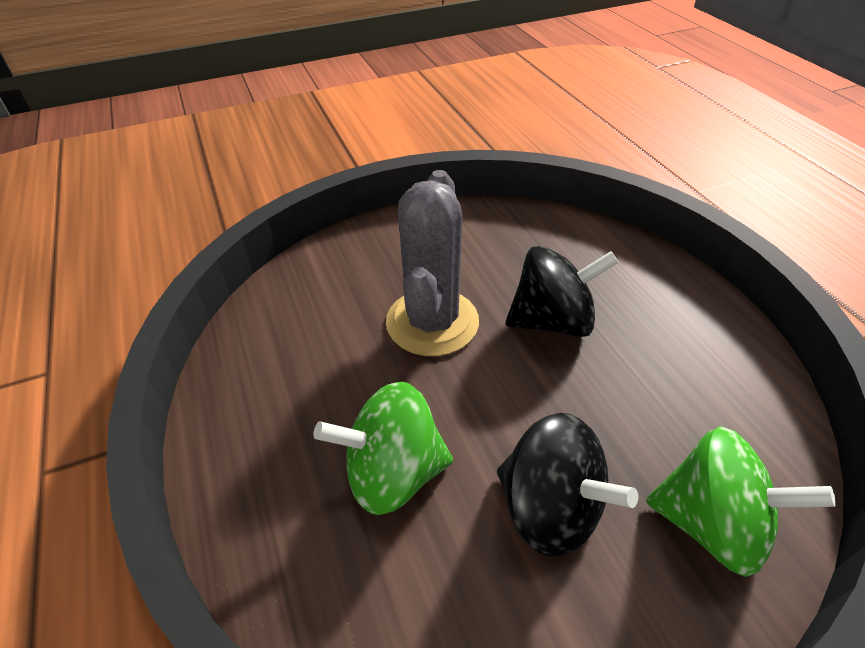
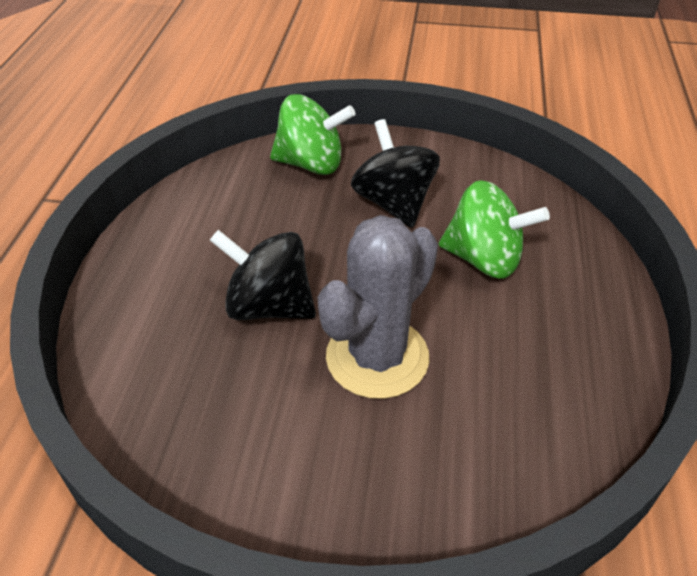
camera: 150 degrees left, 0 degrees up
green spinning top [646,426,836,577] -> green spinning top turned 135 degrees clockwise [270,94,356,175]

